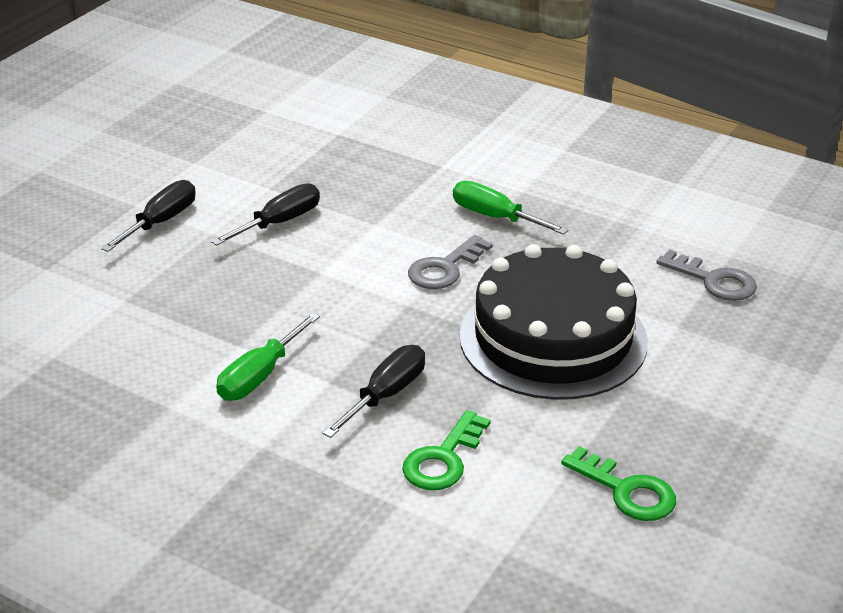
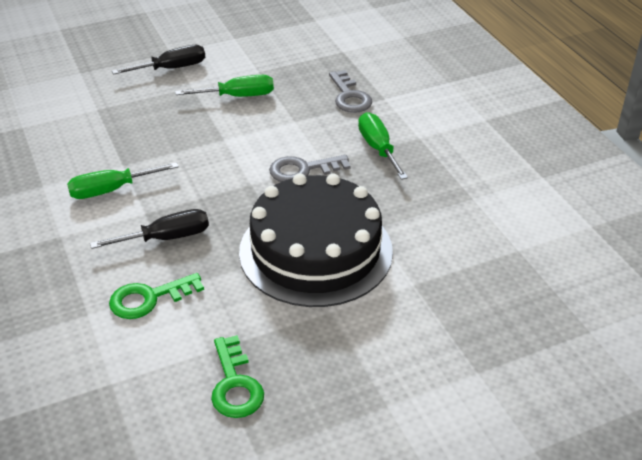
camera: 35 degrees right, 5 degrees up
black screwdriver [211,183,320,246] -> green screwdriver [175,75,274,97]
grey key [656,249,757,301] -> grey key moved to [329,70,372,113]

